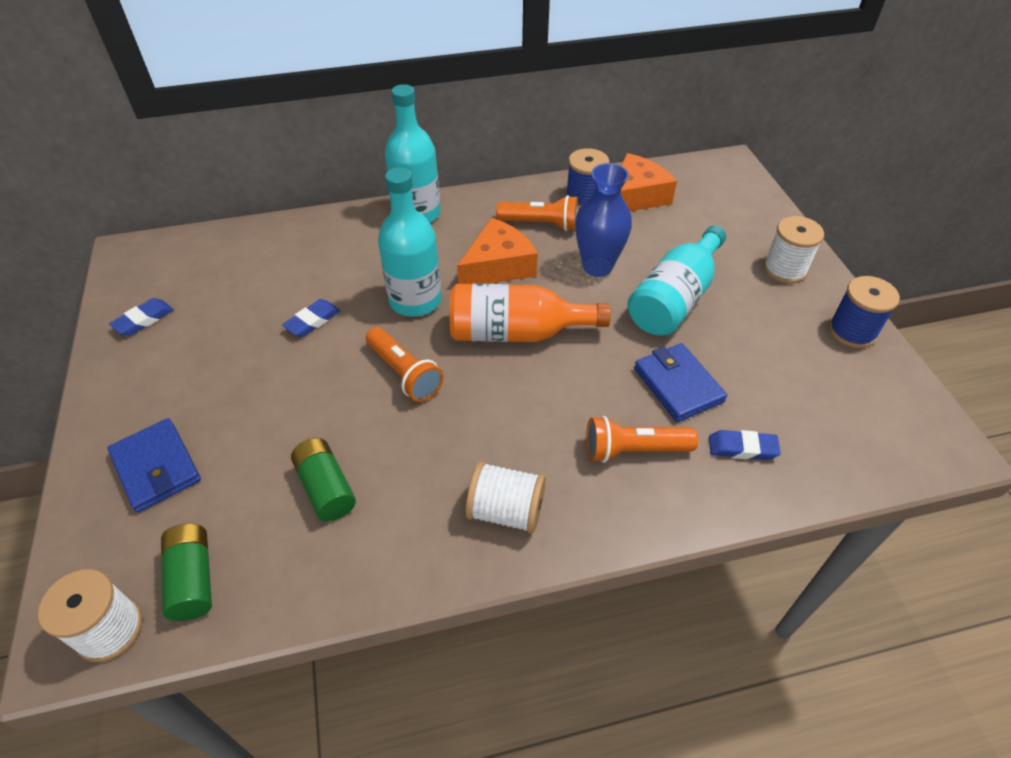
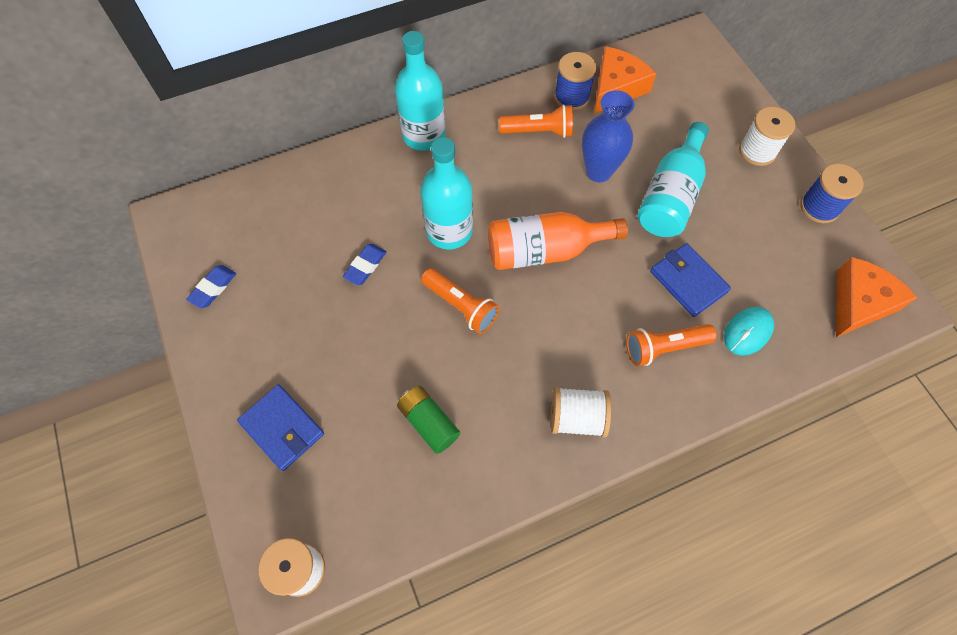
camera: 10 degrees left, 15 degrees up
green battery [161,524,212,621] -> none
orange cheese [457,218,538,284] -> orange cheese moved to [836,257,917,337]
blue eraser [709,430,781,460] -> turquoise mouse [724,307,774,356]

